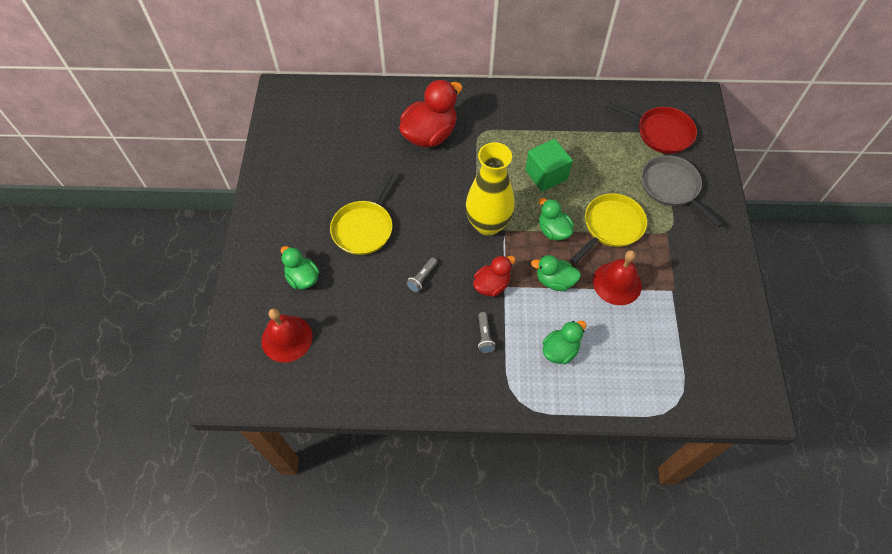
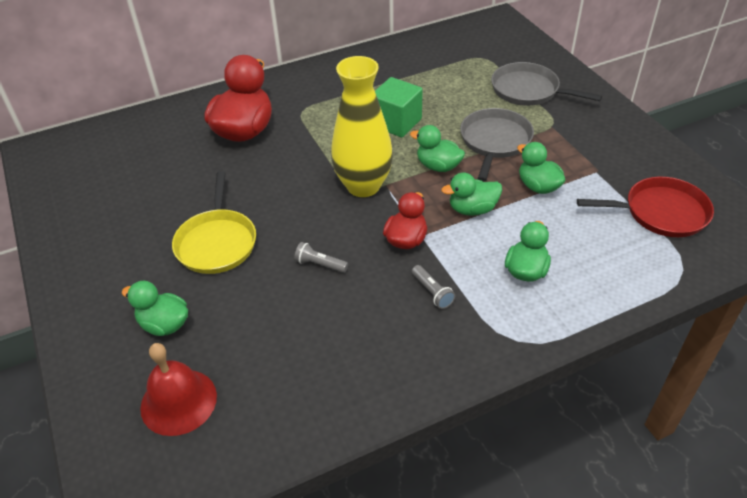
camera: 25 degrees left, 15 degrees down
grey flashlight [406,258,437,292] -> grey flashlight turned 105 degrees clockwise [294,242,348,273]
yellow pan [570,193,647,264] -> grey pan [460,108,534,182]
red bell [593,250,642,305] -> green duck [517,142,565,194]
red pan [606,102,697,154] -> red pan moved to [577,177,714,237]

